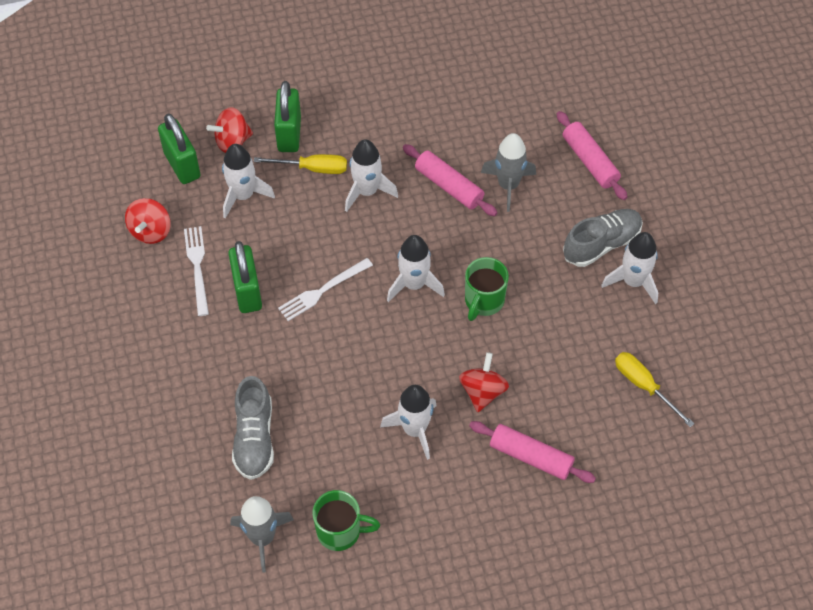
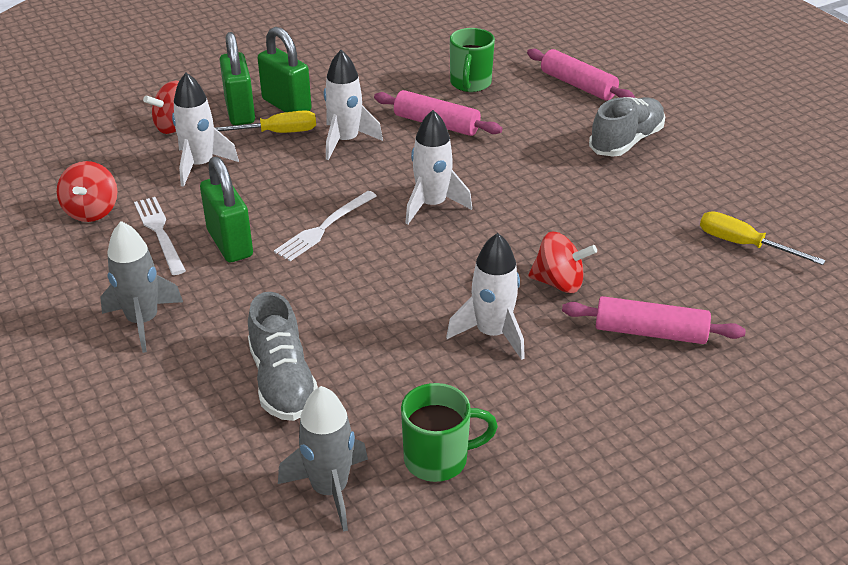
camera: 15 degrees left, 20 degrees down
green padlock [158,113,201,184] -> green padlock moved to [258,27,311,112]
red spinning top [459,352,509,412] -> red spinning top turned 105 degrees clockwise [528,232,597,293]
green mug [465,257,509,321] -> green mug moved to [450,28,495,92]
grey rocket [481,133,536,212] -> grey rocket moved to [100,221,183,353]
white rocket [601,232,658,304] -> none

